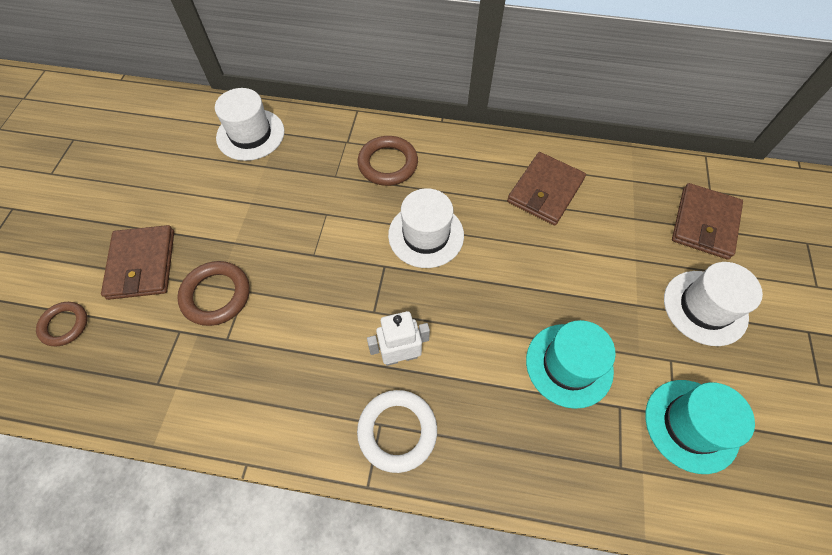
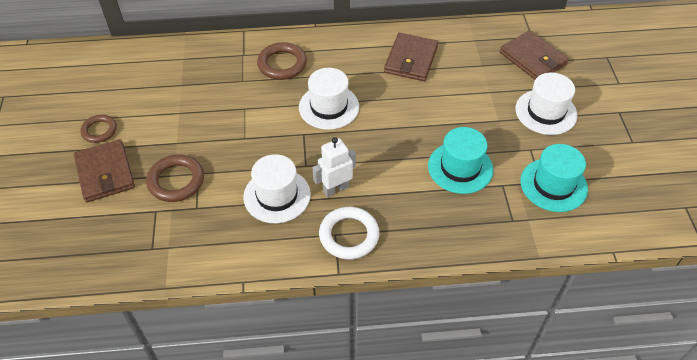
camera: 15 degrees left, 10 degrees down
brown ring [36,302,88,346] -> brown ring moved to [80,115,117,143]
white hat [215,88,284,161] -> white hat moved to [243,154,311,223]
brown wallet [672,183,743,260] -> brown wallet turned 45 degrees counterclockwise [500,30,569,80]

